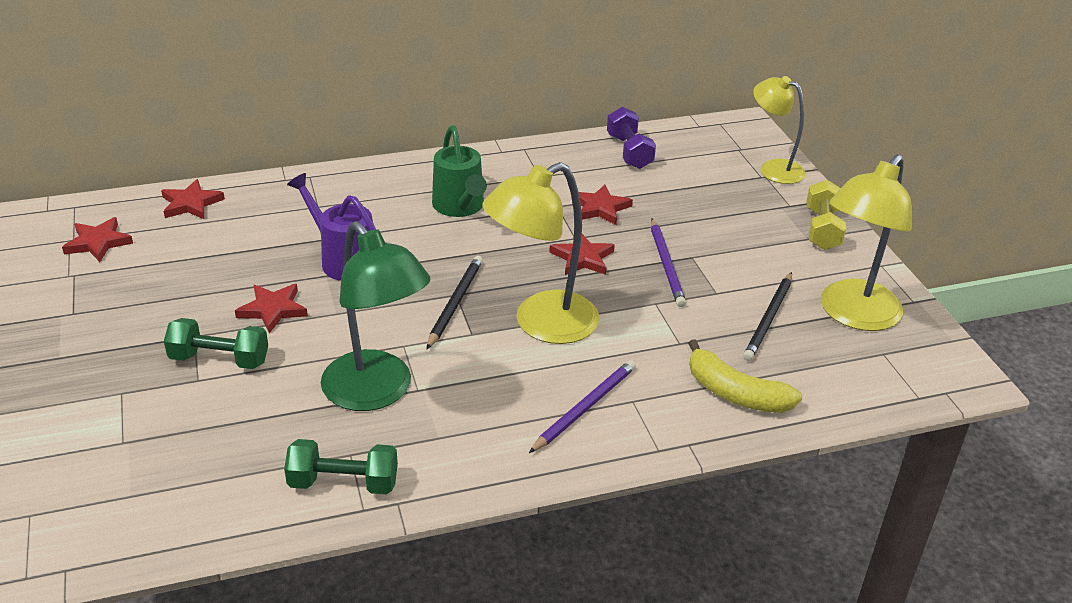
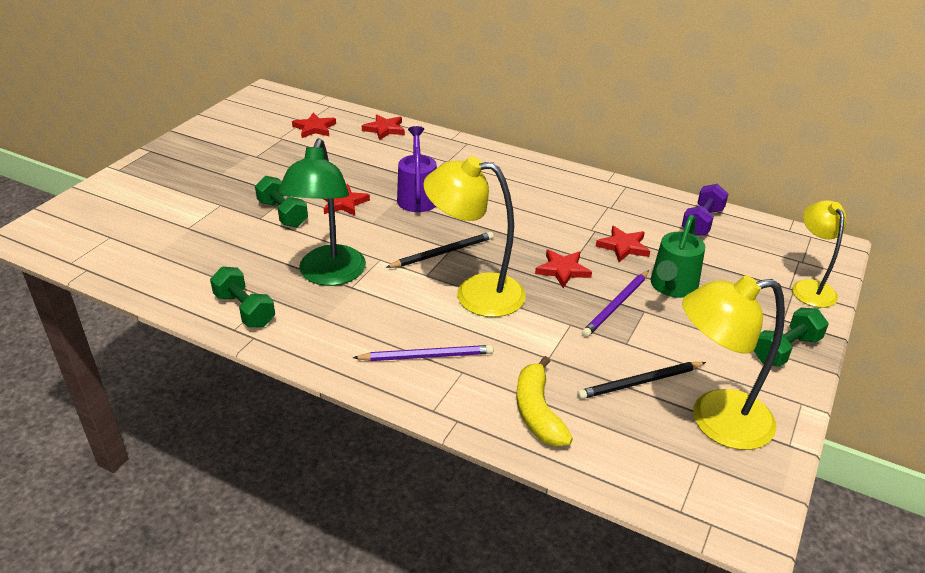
camera: 45 degrees right, 0 degrees up
green watering can [432,125,487,217] -> green watering can moved to [651,215,705,298]
yellow dumbbell [806,180,846,250] -> green dumbbell [753,308,829,367]

